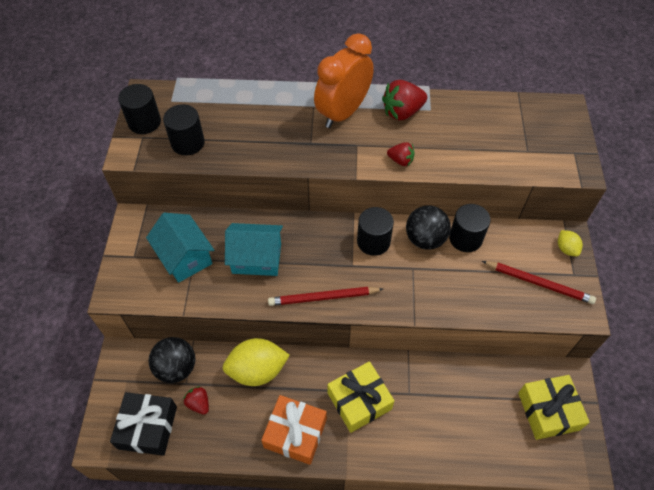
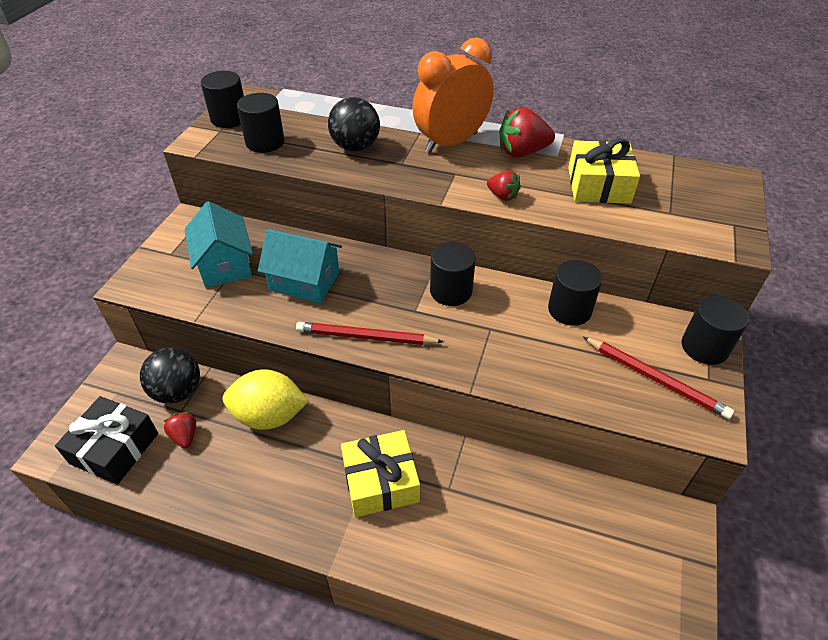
camera: 15 degrees right, 10 degrees down
orange gift [261,395,327,465] -> none
black ball [406,205,451,250] -> black ball moved to [328,97,380,151]
yellow gift [518,375,590,440] -> yellow gift moved to [568,138,640,204]
yellow lemon [558,230,583,256] -> black cylinder [682,296,749,365]

